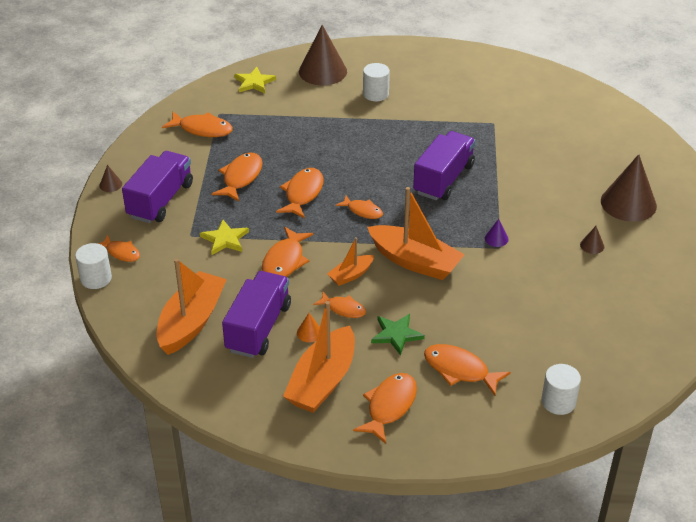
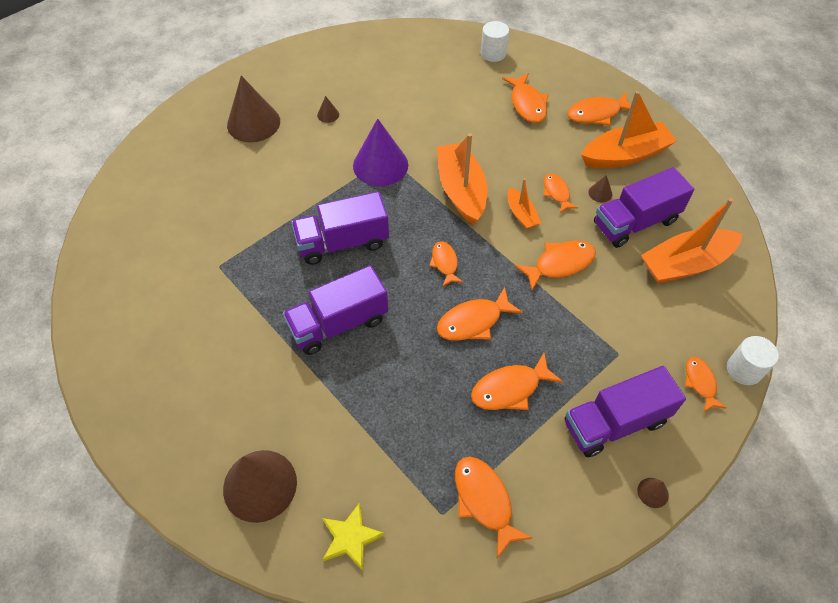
camera: 135 degrees left, 15 degrees up
yellow star [200,220,249,255] -> none
orange cone [297,313,320,342] -> brown cone [588,175,612,202]
orange boat [327,237,374,286] -> orange boat turned 60 degrees clockwise [508,178,541,229]
white cylinder [363,63,390,101] -> none
green star [371,314,425,356] -> none
purple cone [485,219,509,247] -> purple cone [353,119,408,186], size x2.39
none -> purple truck [283,265,388,355]

